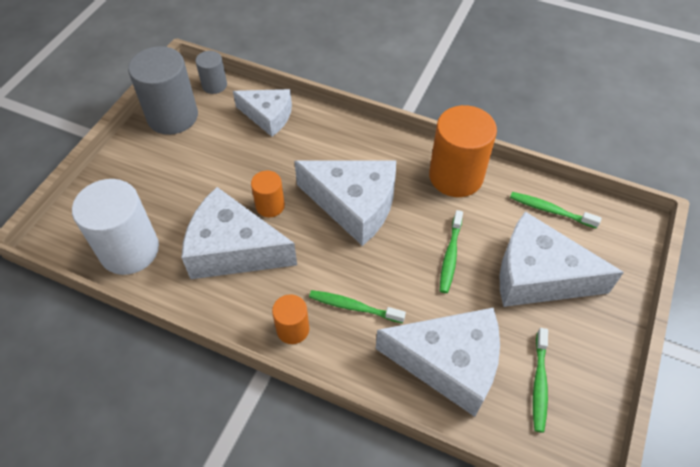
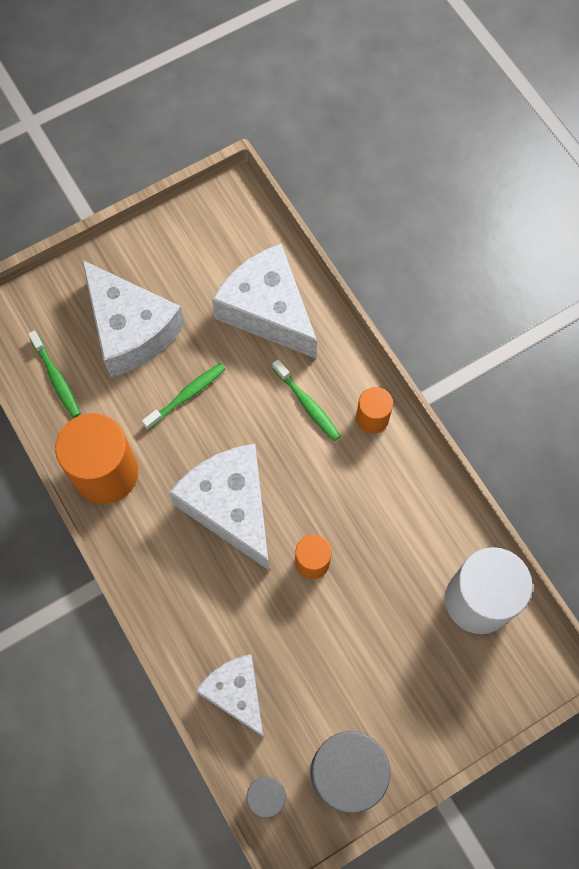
camera: 145 degrees left, 15 degrees up
white cheese [181,187,297,279] -> none
green toothbrush [533,328,548,433] -> none

